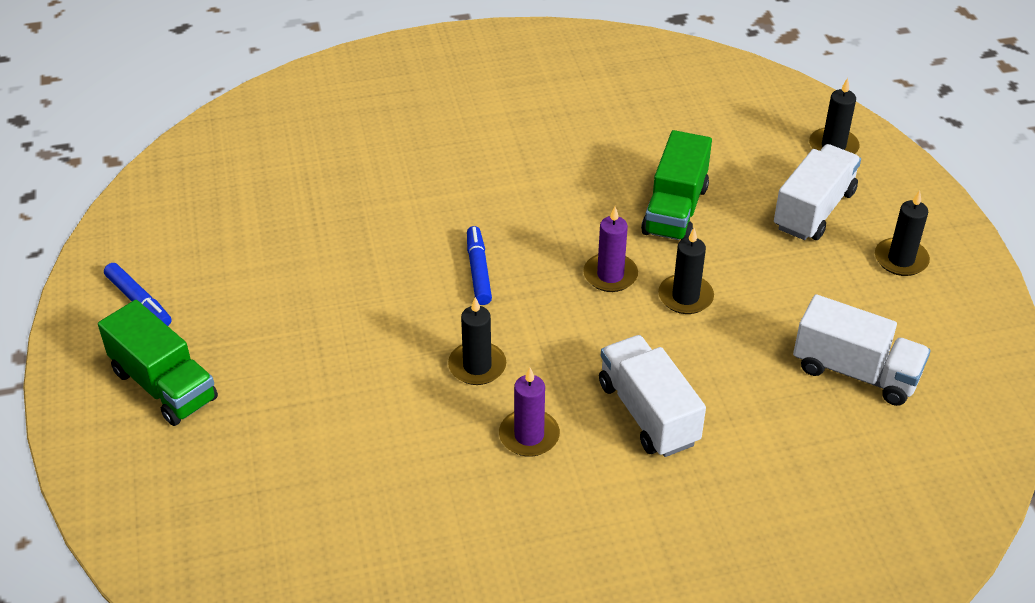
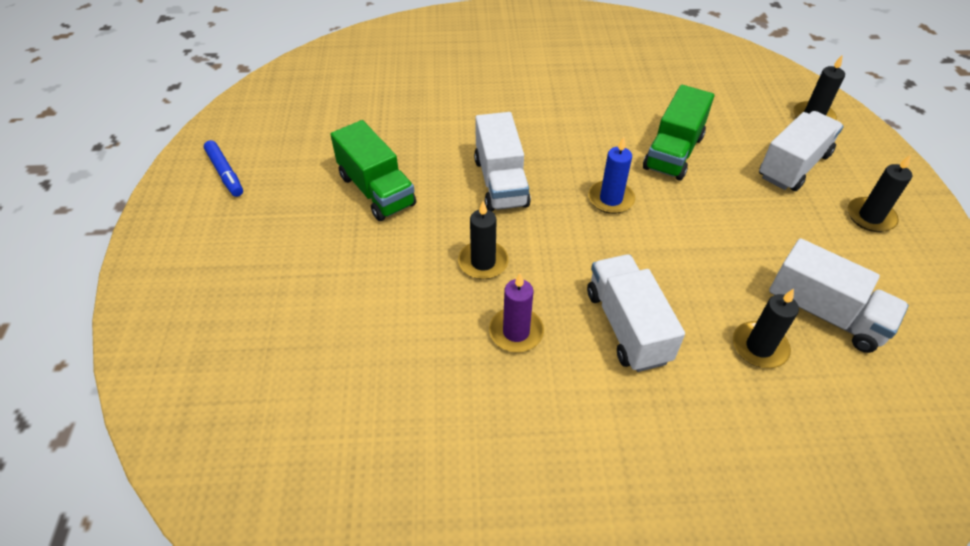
camera: 10 degrees right, 5 degrees up
green truck [98,300,218,426] -> green truck moved to [330,120,416,221]
blue marker [467,226,492,305] -> white truck [474,112,531,212]
purple candle [583,206,638,292] -> blue candle [588,137,635,214]
black candle [658,228,714,314] -> black candle moved to [733,289,799,368]

